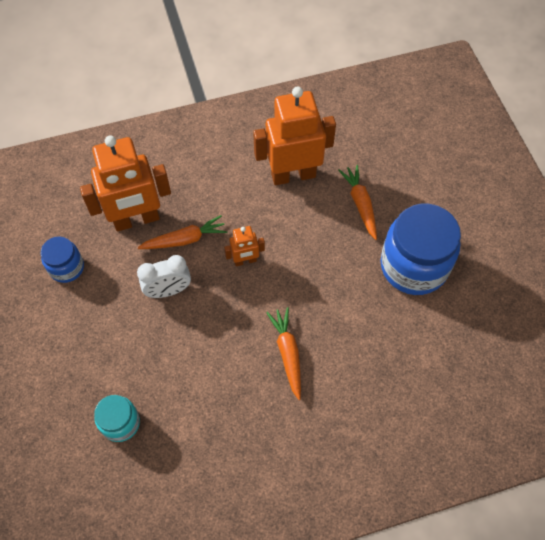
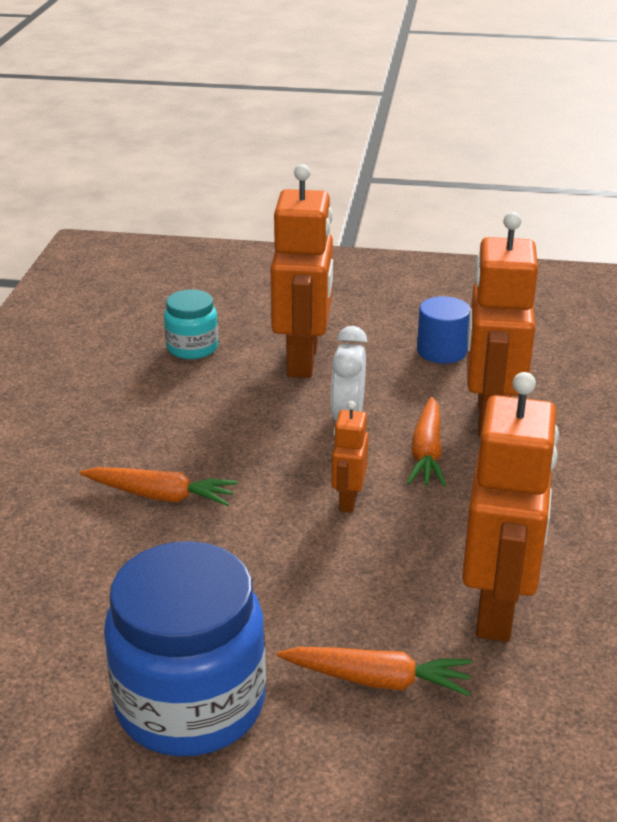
camera: 115 degrees right, 30 degrees down
blue jar [41,236,84,283] -> blue cylinder [417,296,470,364]
none -> orange robot [270,164,333,378]

